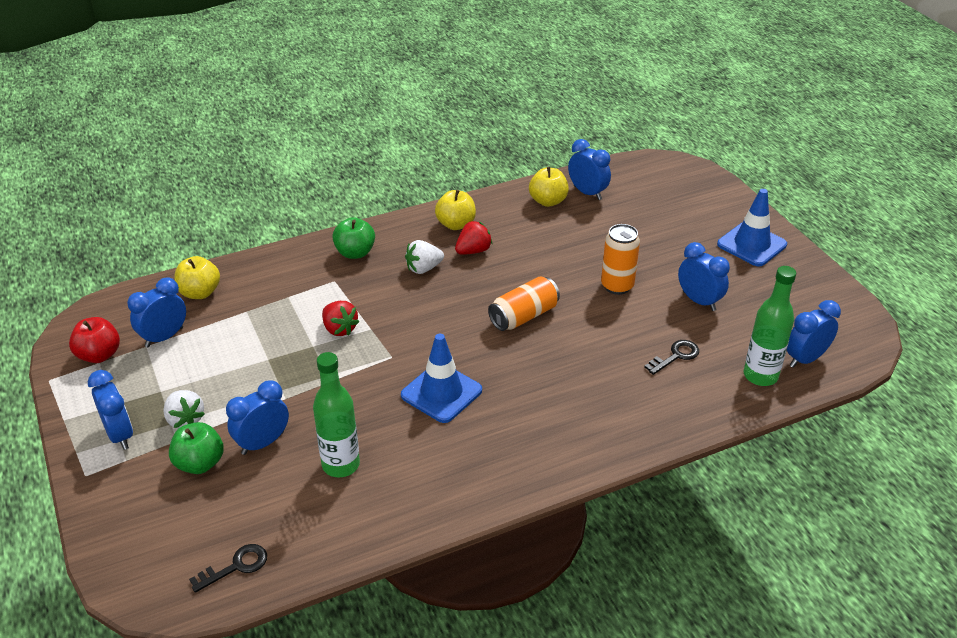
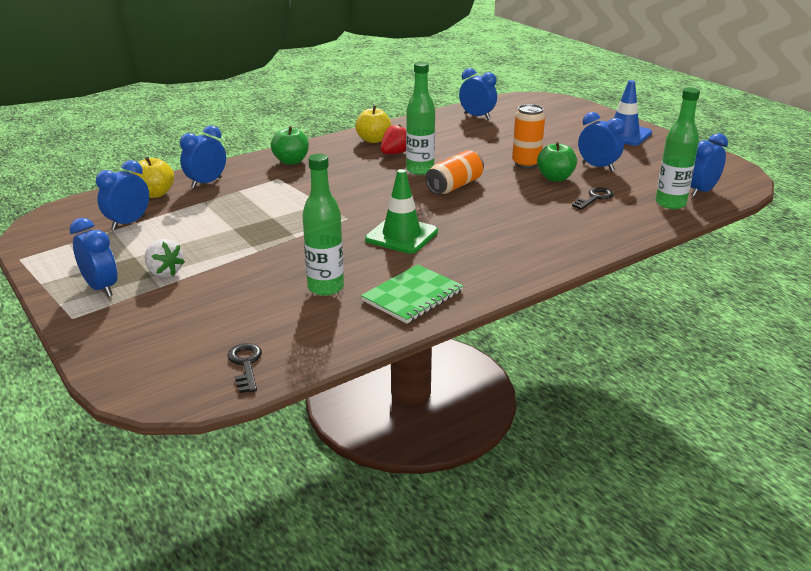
camera: 10 degrees left, 10 degrees down
red apple [69,317,120,363] -> none
green apple [169,422,224,474] -> green apple moved to [537,142,577,182]
black key [189,544,267,593] -> black key turned 60 degrees counterclockwise [227,343,262,393]
blue clock [226,380,289,455] -> blue clock moved to [180,125,226,189]
red strawberry [322,301,359,336] -> none
blue traffic cone [401,334,482,423] -> green traffic cone [365,169,438,254]
white strawberry [405,240,444,274] -> none
yellow apple [529,167,569,207] -> none
none -> green notebook [361,264,464,324]
none -> green bottle [406,62,435,175]

